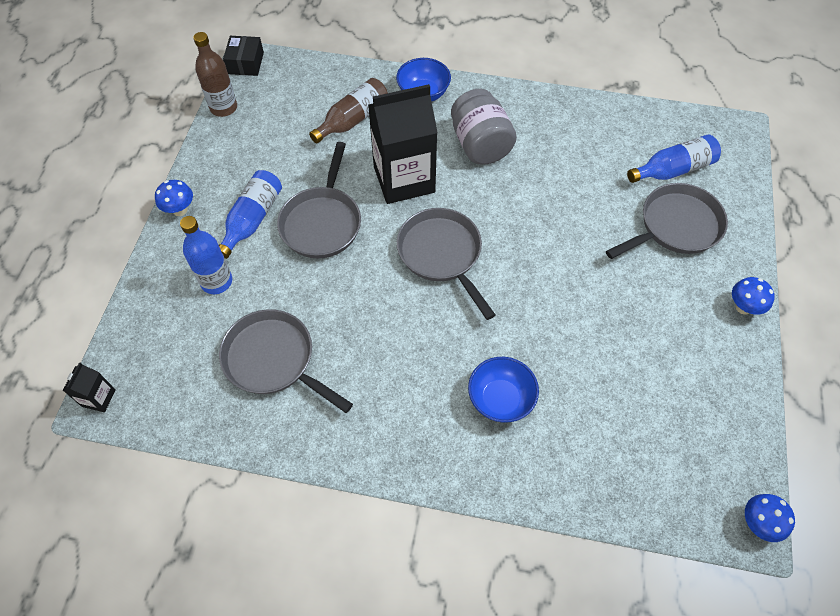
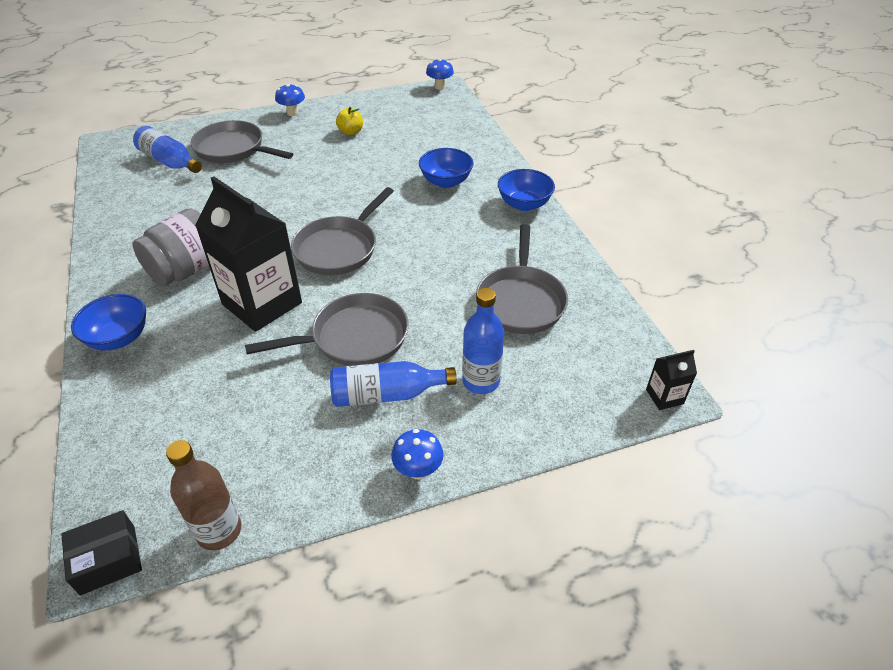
camera: 120 degrees left, 15 degrees down
brown bottle [309,78,388,143] -> none
none -> yellow apple [336,107,363,135]
none -> blue bowl [498,169,555,211]

